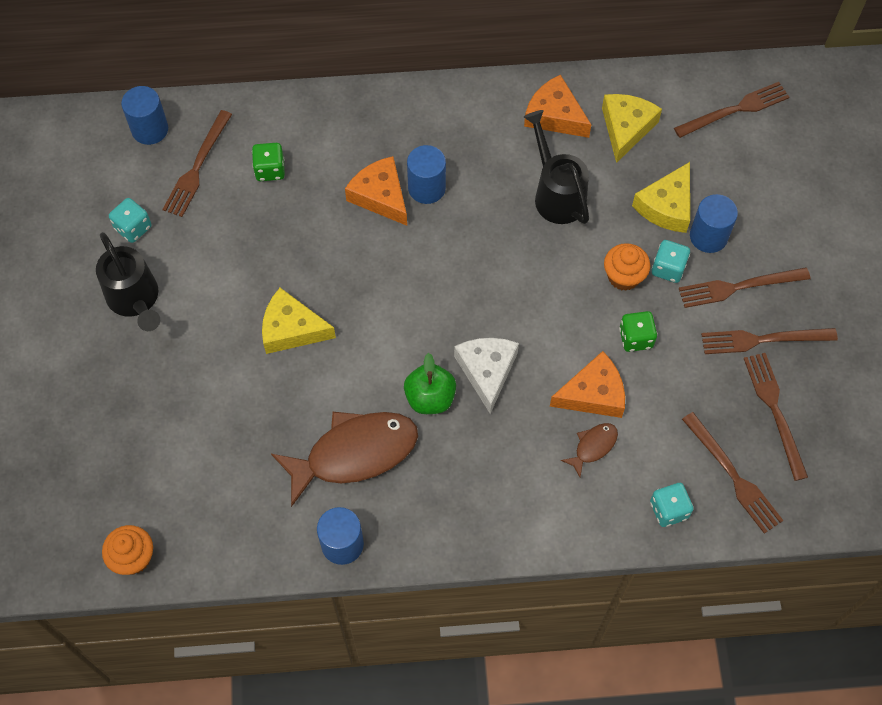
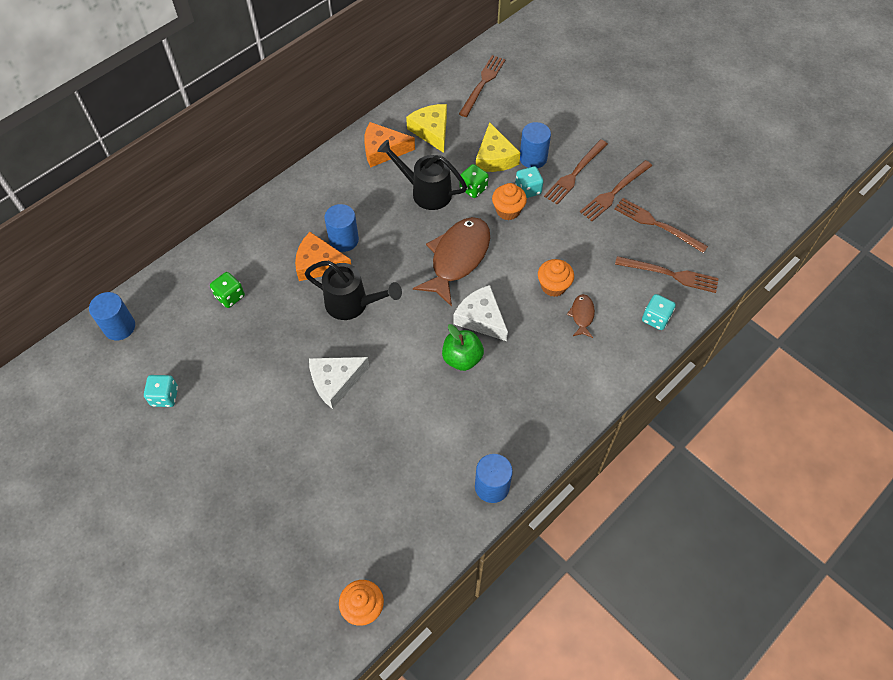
camera: 40 degrees left, 5 degrees down
black watering can [96,232,160,331] -> black watering can moved to [304,261,402,320]
brown fork [162,110,232,217] -> none
yellow cheese [262,288,336,354] -> white cheese [309,357,369,409]
brown fish [271,412,418,507] -> brown fish moved to [413,217,490,307]
orange cheese [550,351,625,418] -> orange cupcake [538,259,574,297]
green dice [619,311,657,352] -> green dice moved to [459,164,489,198]

